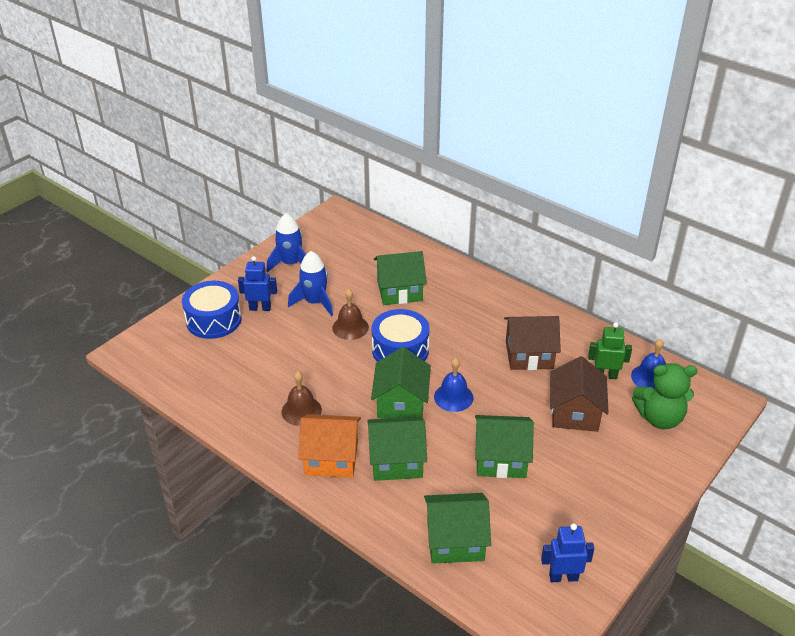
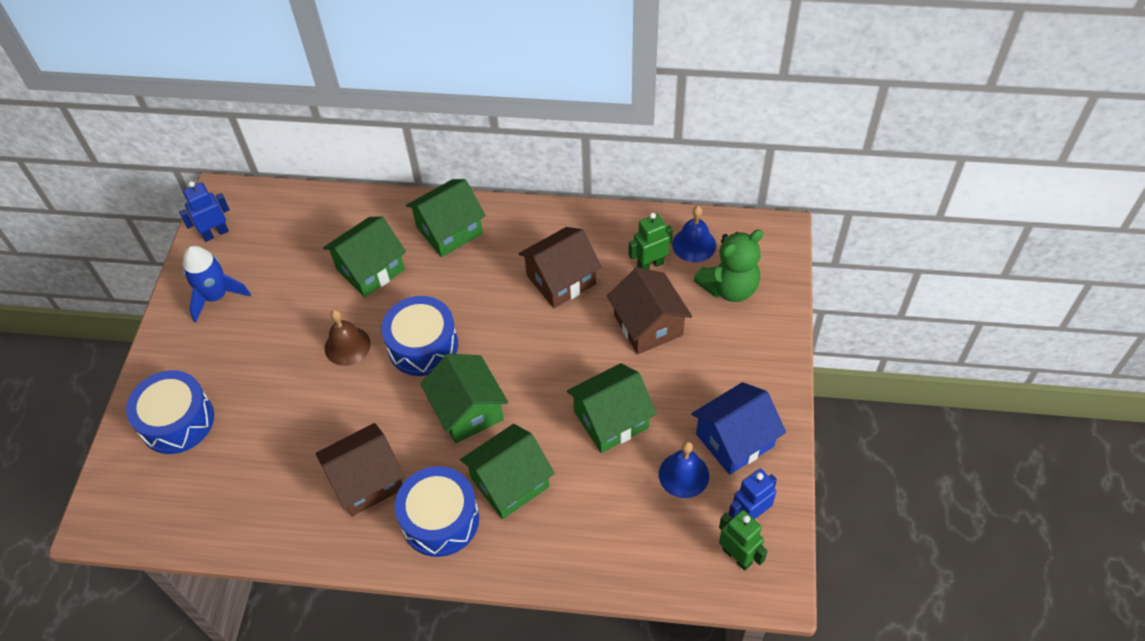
camera: 30 degrees left, 15 degrees up
blue robot [238,256,277,311] -> blue robot moved to [179,181,230,242]
brown bell [282,371,322,426] -> brown house [316,423,405,516]
blue rocket [288,251,333,316] -> none
orange house [298,414,361,478] -> blue drum [395,466,479,557]
green house [424,493,491,564] -> green house moved to [406,179,486,257]
blue bell [434,358,474,412] -> blue bell moved to [659,441,709,498]
none -> blue house [691,382,786,475]
none -> green robot [719,510,768,571]

